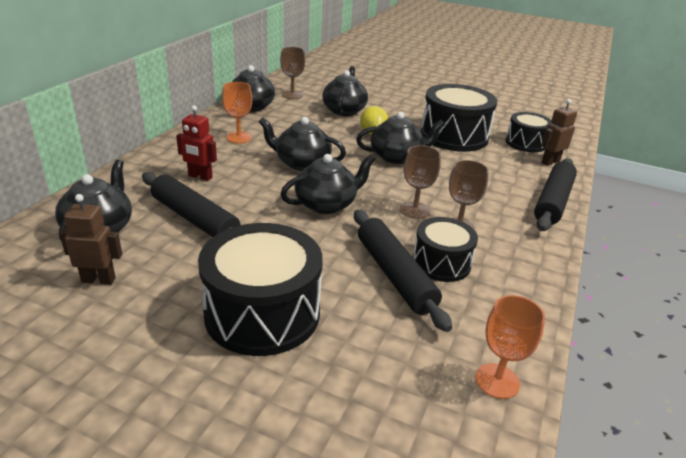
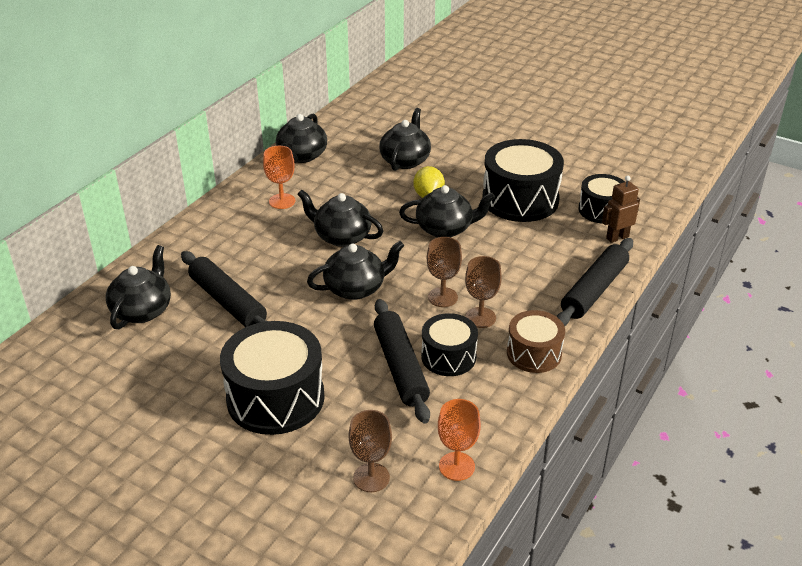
camera: 10 degrees right, 5 degrees up
brown robot [59,194,122,285] -> none
red robot [176,105,217,181] -> none
brown goblet [280,47,305,99] -> brown goblet moved to [349,410,392,492]
none -> brown drum [507,310,565,373]

